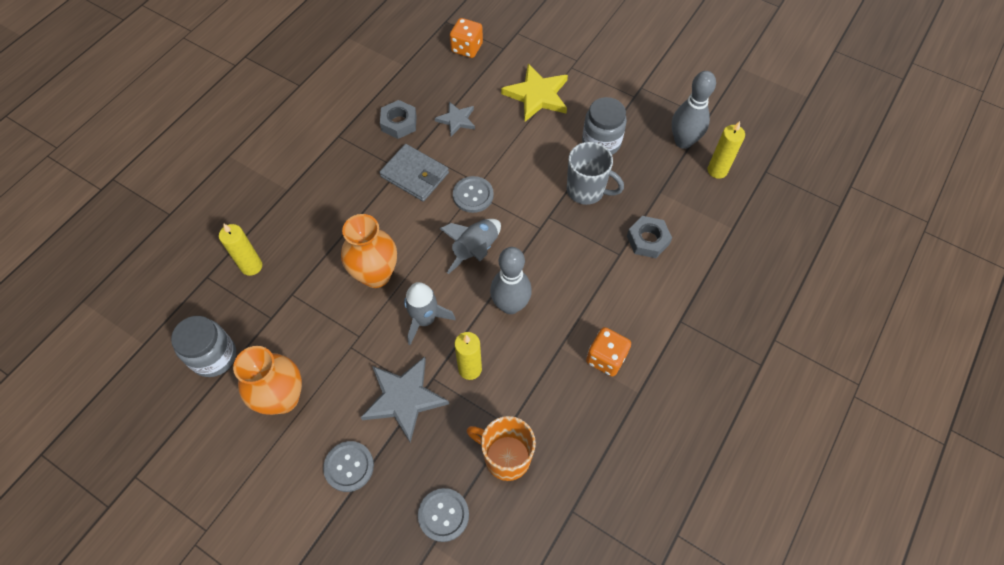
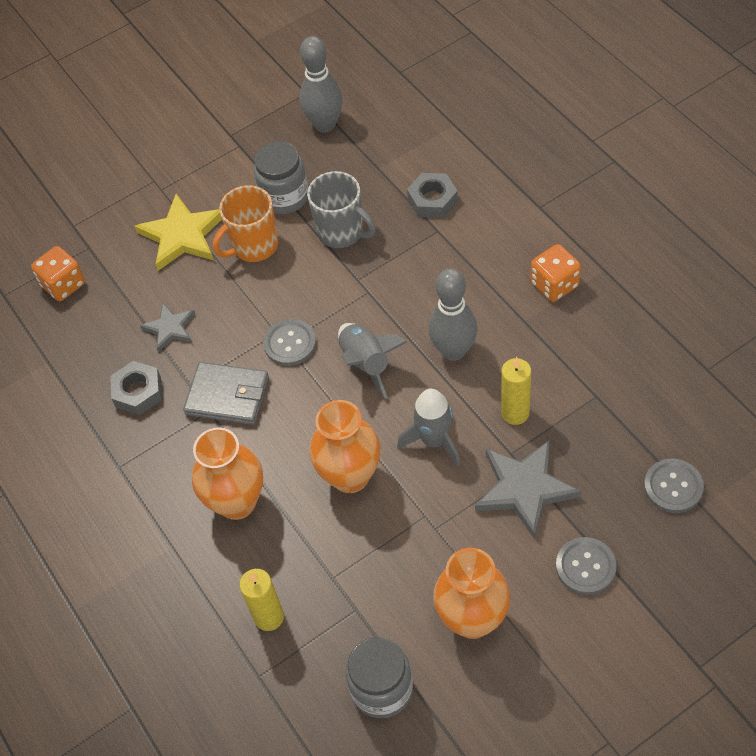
camera: 60 degrees left, 5 degrees down
grey wallet [379,144,449,201] -> grey wallet turned 45 degrees clockwise [183,362,269,425]
orange mug [467,416,536,481] -> orange mug moved to [213,185,278,262]
grey mug [567,142,624,205] -> grey mug turned 75 degrees clockwise [307,171,376,248]
yellow candle [708,121,745,179] -> none
none -> orange vase [192,427,263,520]

